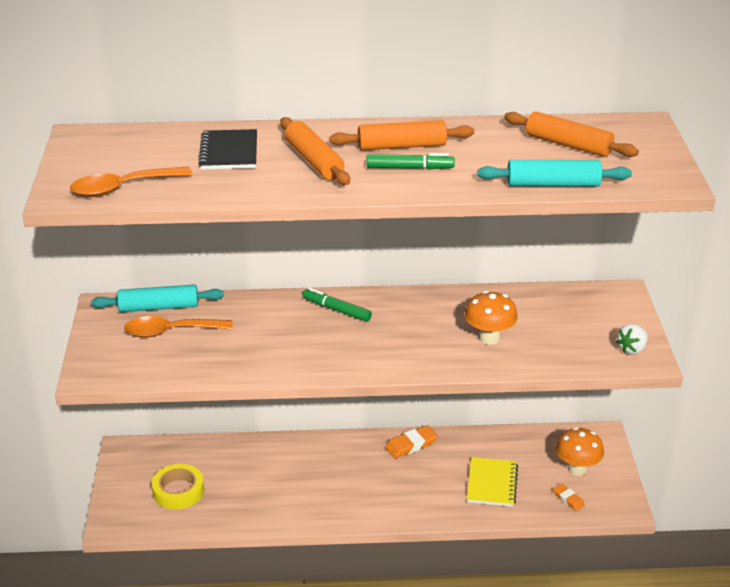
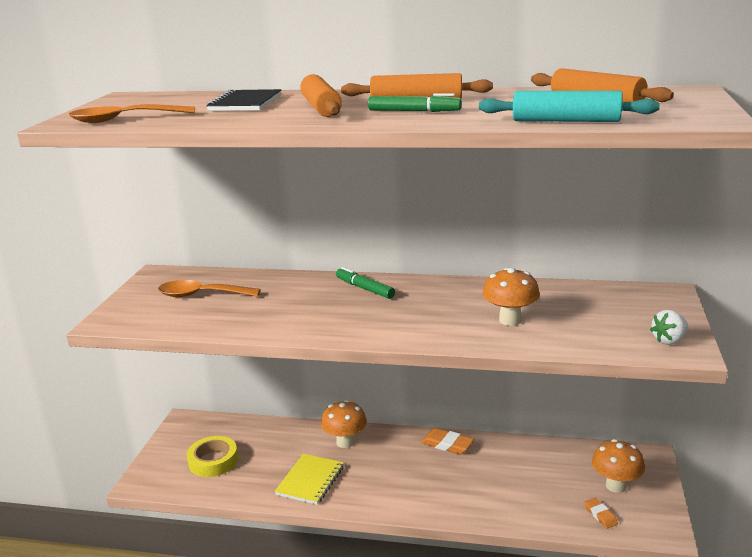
camera: 15 degrees right, 10 degrees down
turquoise rolling pin [91,284,224,312] -> none
orange eraser [385,425,438,459] -> orange eraser turned 45 degrees clockwise [421,428,474,454]
yellow notebook [467,457,518,507] -> yellow notebook moved to [275,454,344,505]
none -> orange mushroom [321,400,367,448]

